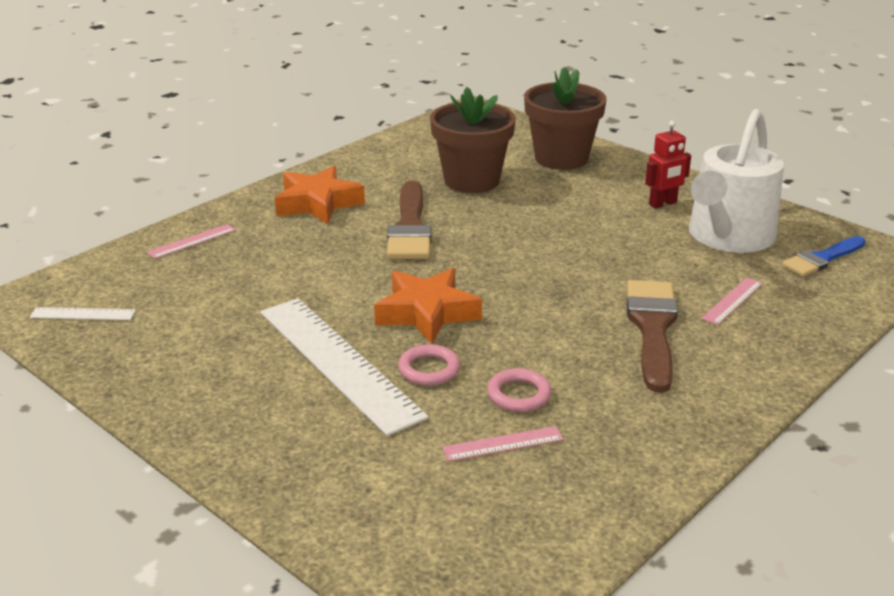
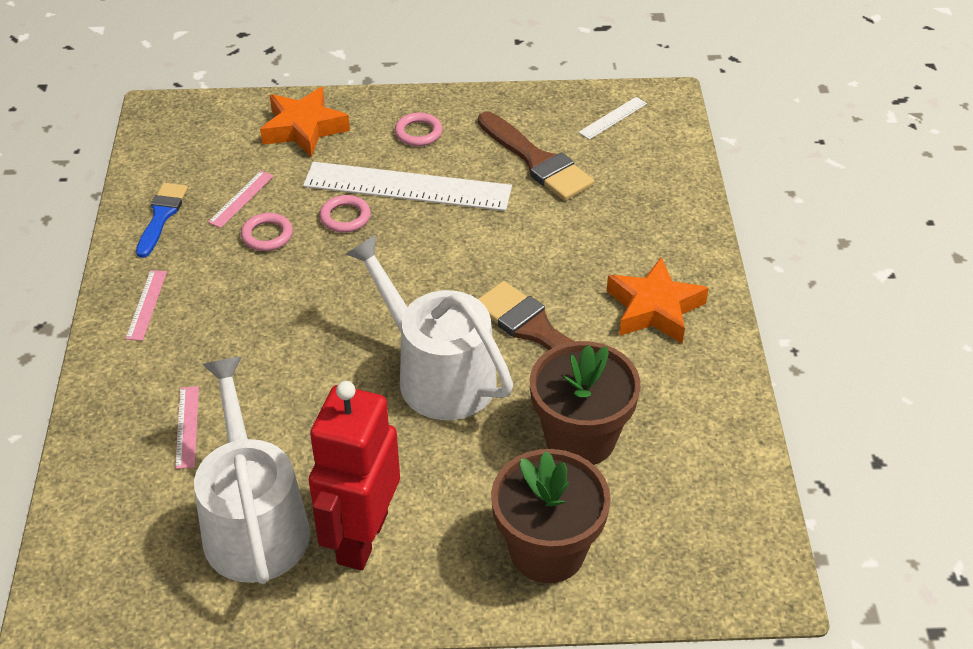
camera: 135 degrees right, 15 degrees up
pink ruler [147,224,236,259] -> pink ruler moved to [125,270,167,341]
orange star [374,268,482,344] -> orange star moved to [260,87,350,158]
brown brush [627,280,678,393] -> brown brush moved to [478,111,594,201]
red robot [645,121,691,208] -> red robot [309,381,400,570], size x2.04
blue brush [782,236,866,277] -> blue brush moved to [136,183,188,258]
none -> white watering can [346,235,513,420]
none -> pink ring [395,113,443,146]

